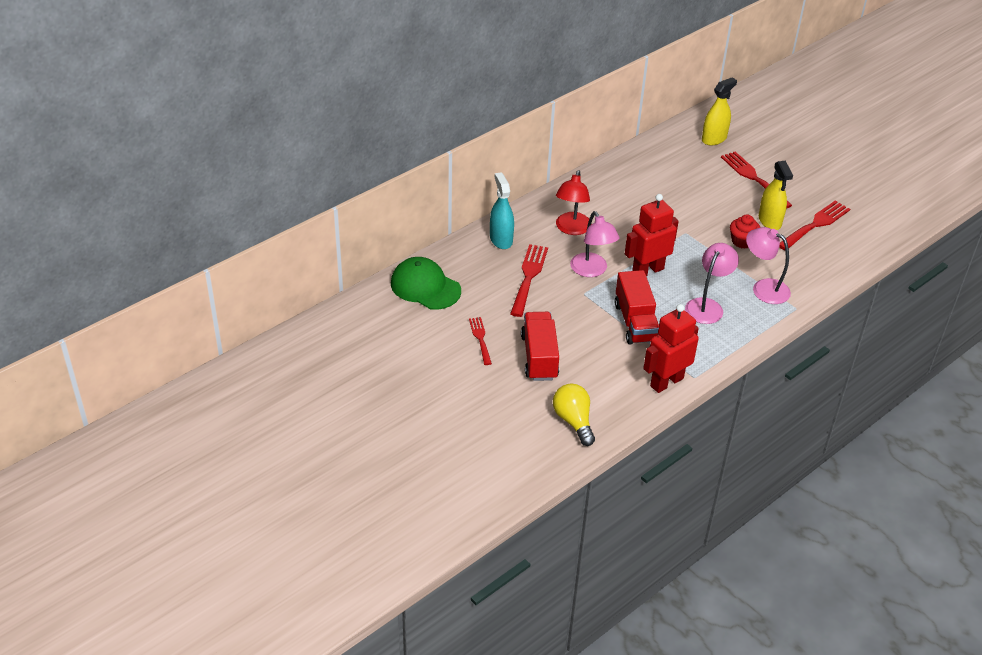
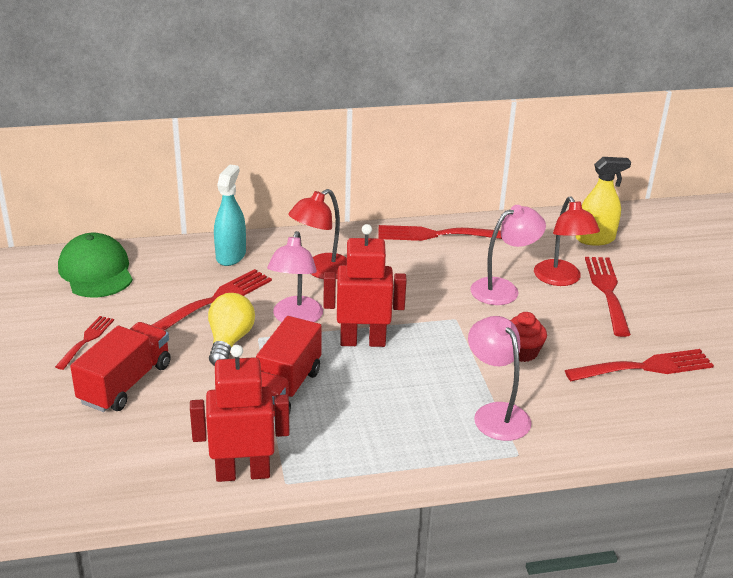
camera: 30 degrees right, 10 degrees down
yellow light bulb [553,384,595,446] -> yellow light bulb moved to [208,293,255,366]
pink lamp [685,243,739,324] -> pink lamp moved to [470,205,546,305]
yellow spray bottle [759,161,793,230] -> none
none -> red fork [378,225,502,241]
none -> red lamp [534,196,600,286]

